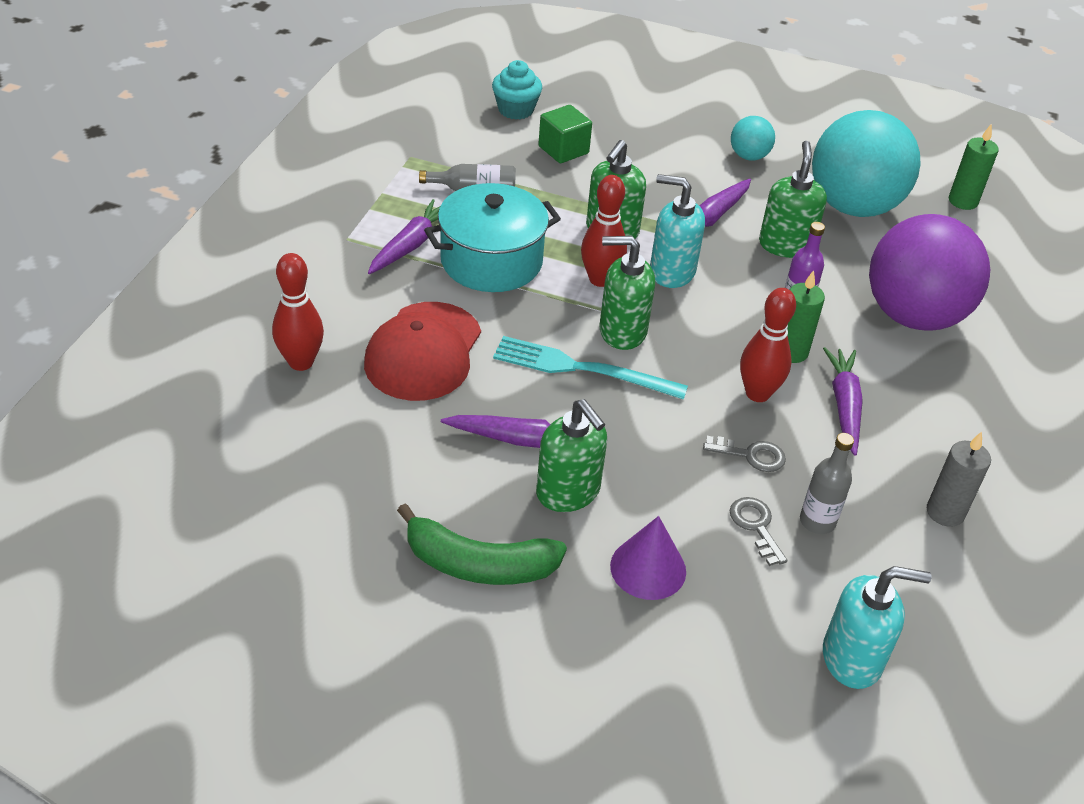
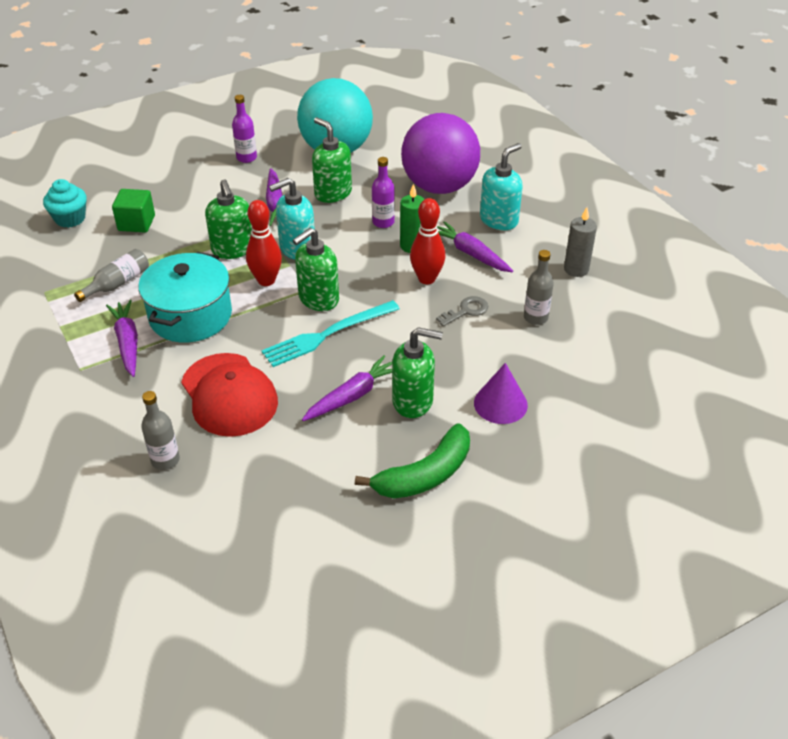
camera: 45 degrees left, 0 degrees up
red bowling pin [272,253,324,371] -> grey bottle [141,391,180,470]
grey key [730,497,787,566] -> none
turquoise ball [731,116,775,161] -> purple bottle [232,95,257,163]
turquoise soap dispenser [823,566,932,689] -> turquoise soap dispenser moved to [480,143,522,230]
green candle [949,123,999,210] -> none

